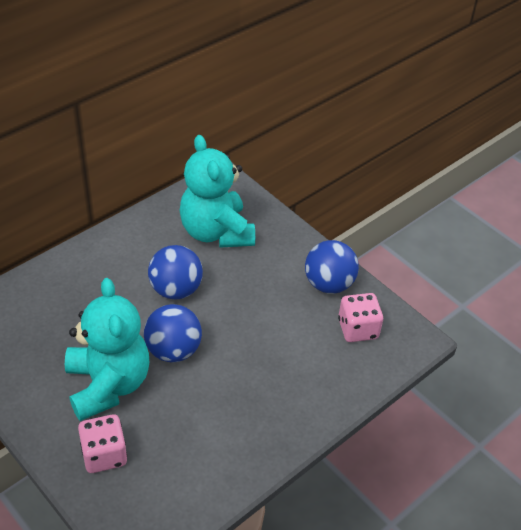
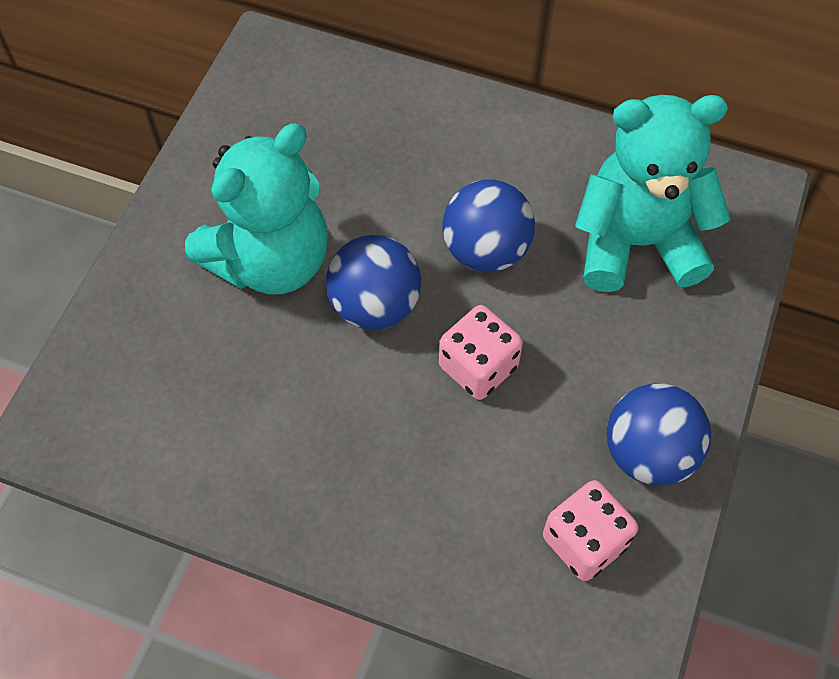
camera: 65 degrees right, 15 degrees up
pink dice [78,414,127,473] -> pink dice moved to [439,305,523,400]
turquoise teddy bear [179,135,255,248] -> turquoise teddy bear turned 45 degrees clockwise [575,95,731,292]

